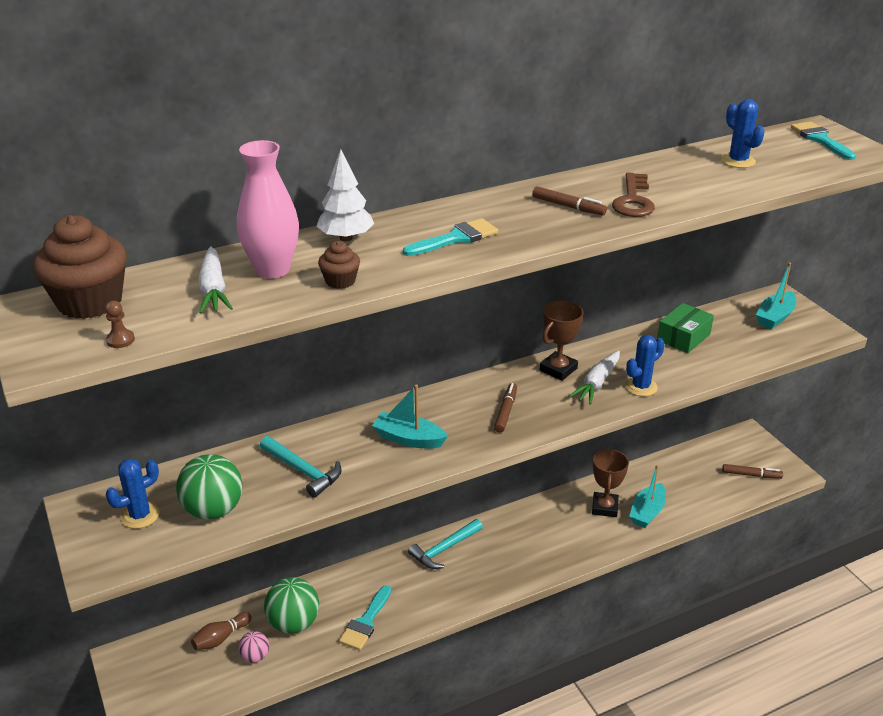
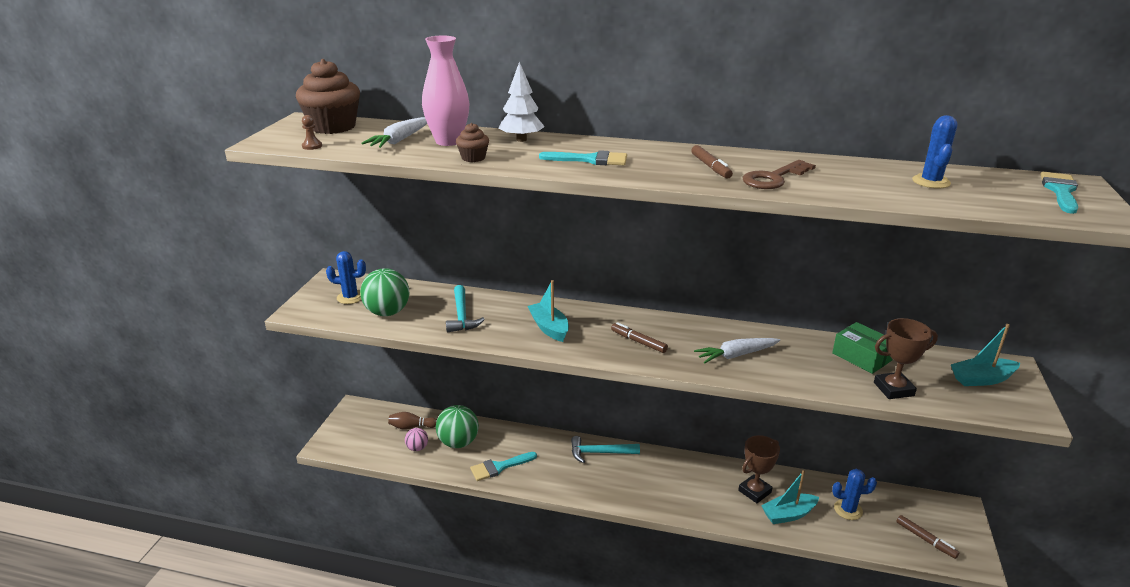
camera: 40 degrees right, 5 degrees down
brown marker [494,383,517,432] -> brown marker turned 105 degrees counterclockwise [611,322,668,353]
brown trophy [540,301,583,381] -> brown trophy moved to [874,318,938,399]
blue cactus [625,335,665,396] -> blue cactus moved to [832,469,877,520]
green box [657,303,714,353] -> green box turned 60 degrees clockwise [832,322,893,374]

